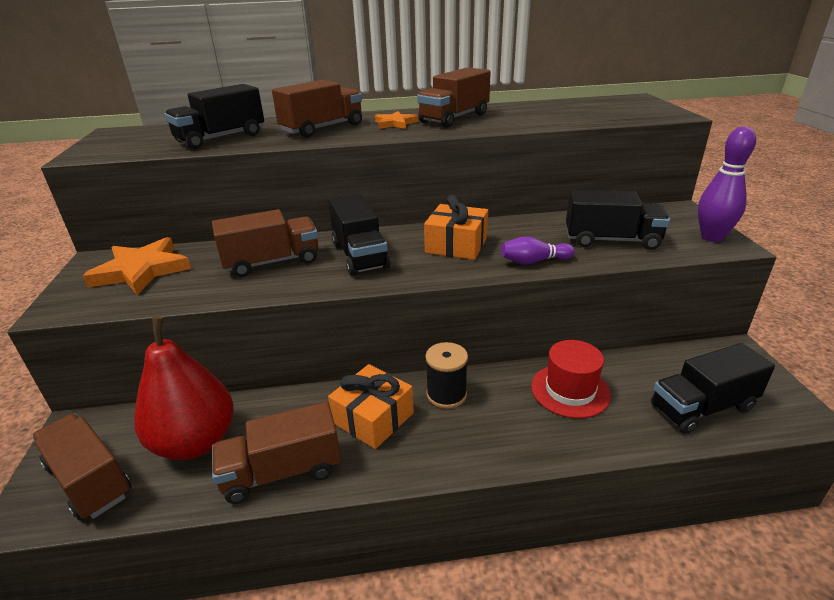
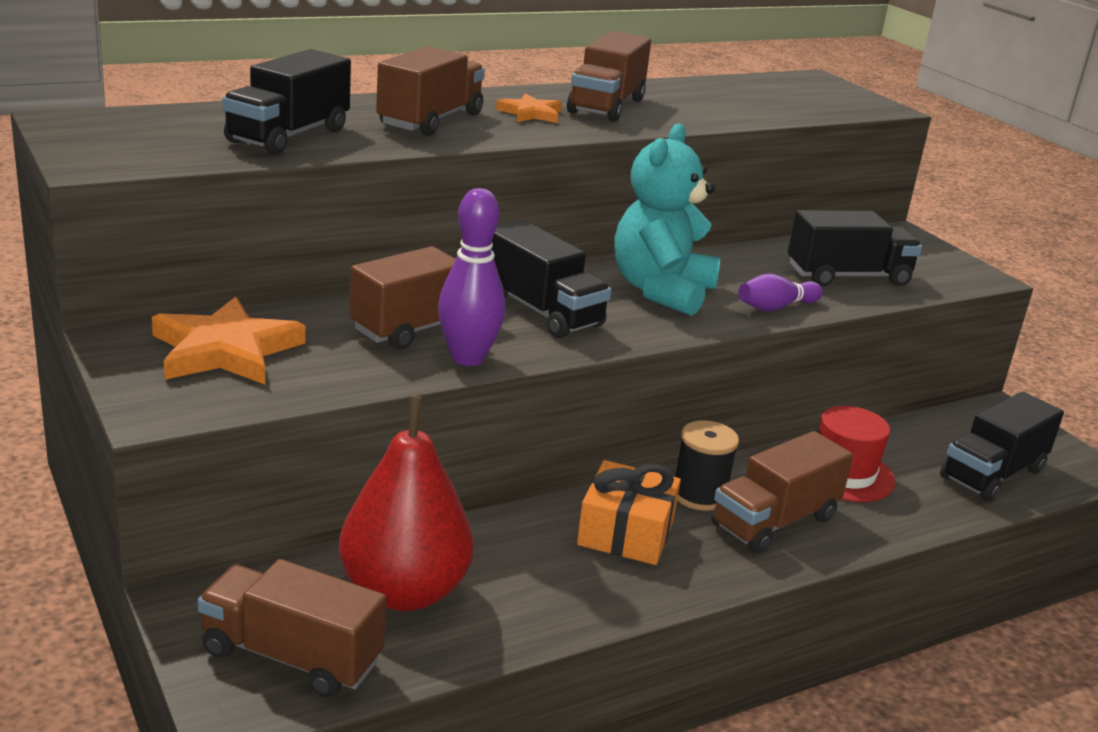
camera: 25 degrees left, 5 degrees down
brown truck [212,402,341,504] -> brown truck moved to [711,431,853,553]
orange gift [424,195,488,260] -> turquoise teddy bear [614,124,720,316]
purple bowling pin [698,127,756,242] -> purple bowling pin moved to [438,188,505,366]

